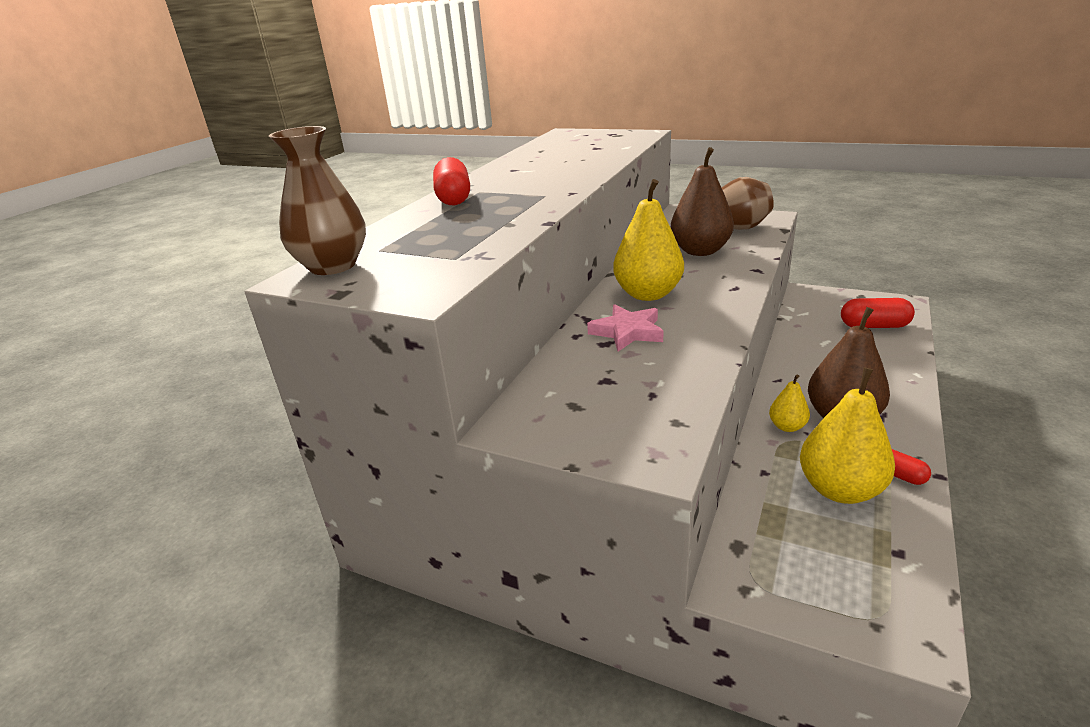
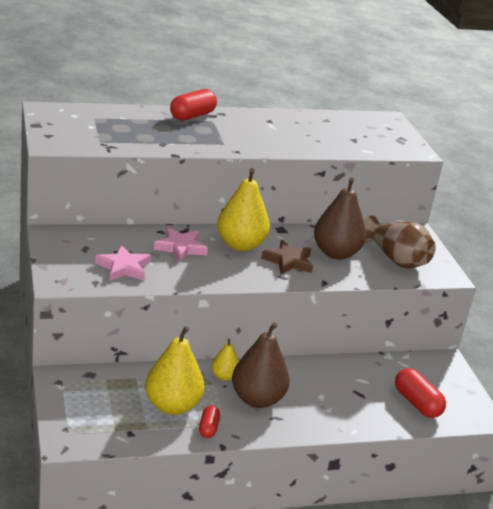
camera: 45 degrees right, 0 degrees up
brown vase [269,126,366,275] -> none
none -> pink star [95,245,151,281]
none -> brown star [261,240,313,275]

